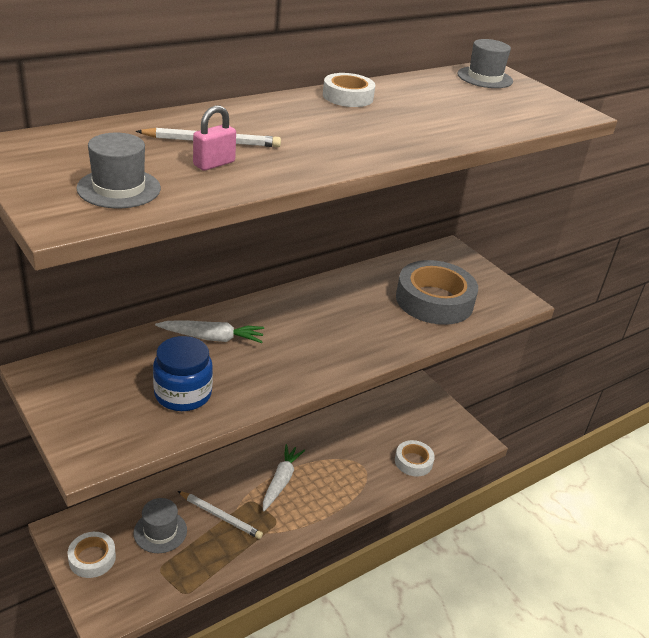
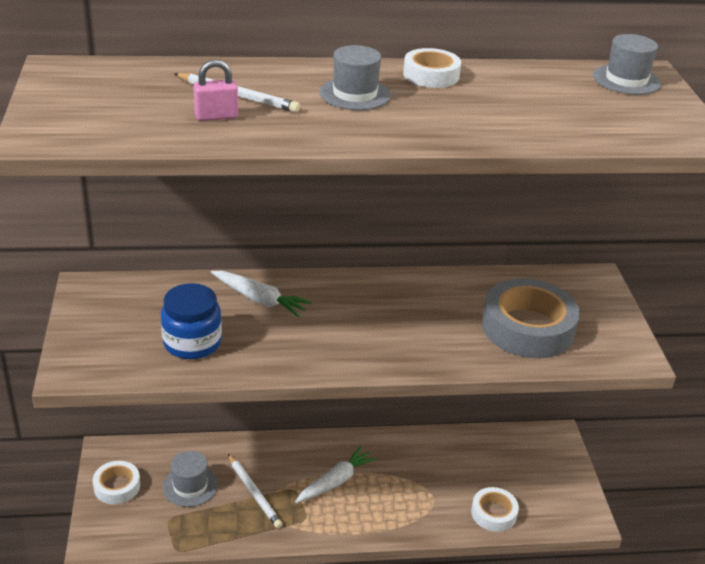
camera: 30 degrees right, 0 degrees up
grey hat [77,133,161,208] -> grey hat moved to [320,45,391,110]

